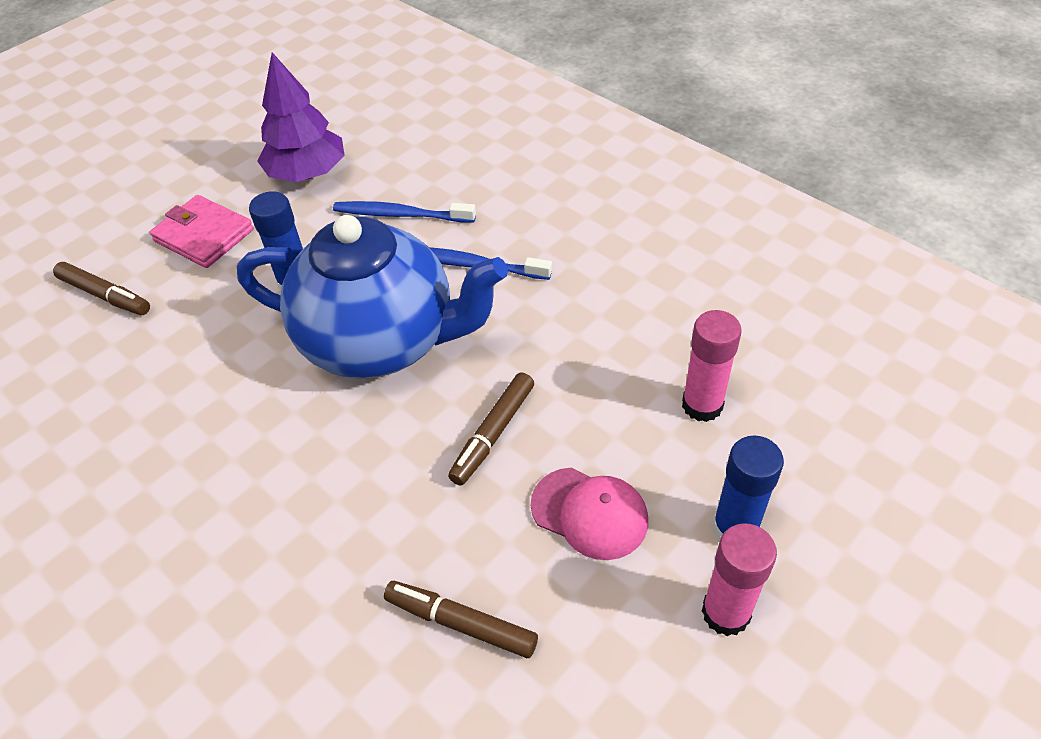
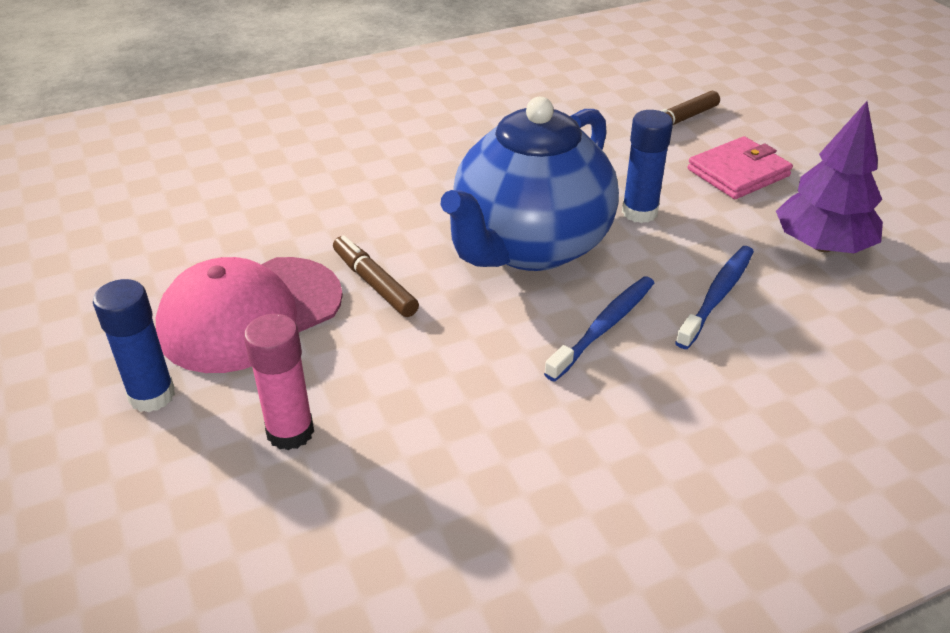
camera: 110 degrees right, 10 degrees down
brown marker [384,581,538,658] -> none
pink cap [531,468,648,560] -> pink cap [156,257,343,373], size x1.69
pink glue stick [702,523,777,636] -> none

